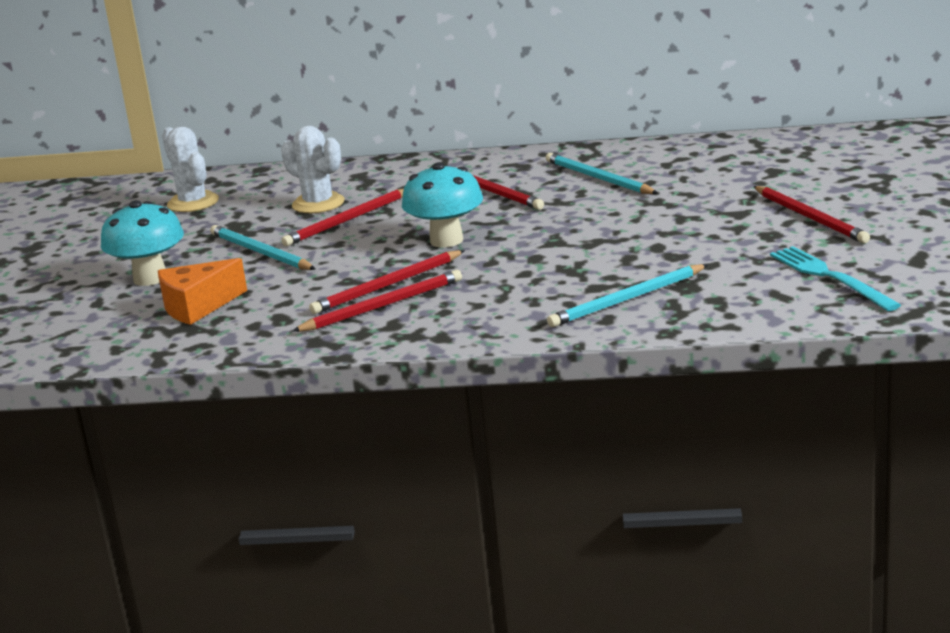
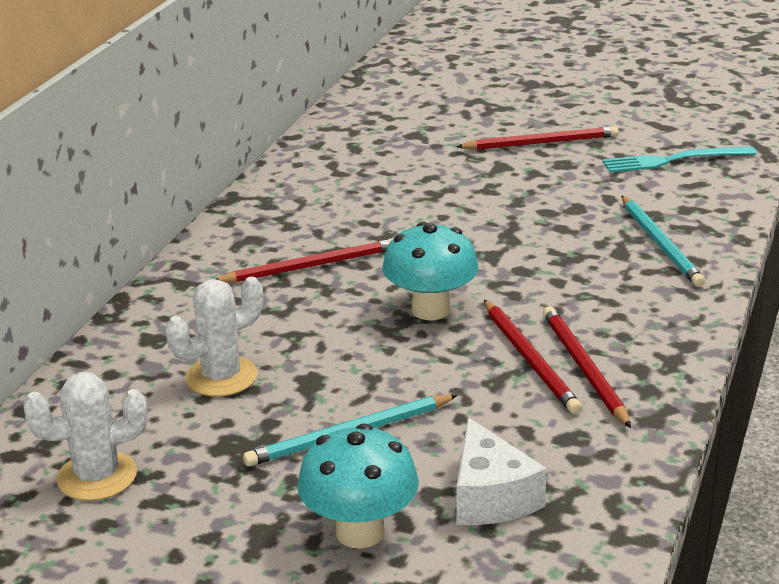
camera: 75 degrees left, 5 degrees up
orange cheese [158,258,247,325] -> white cheese [456,418,547,525]
red pencil [281,189,404,246] -> none
turquoise pencil [546,153,658,194] -> none

